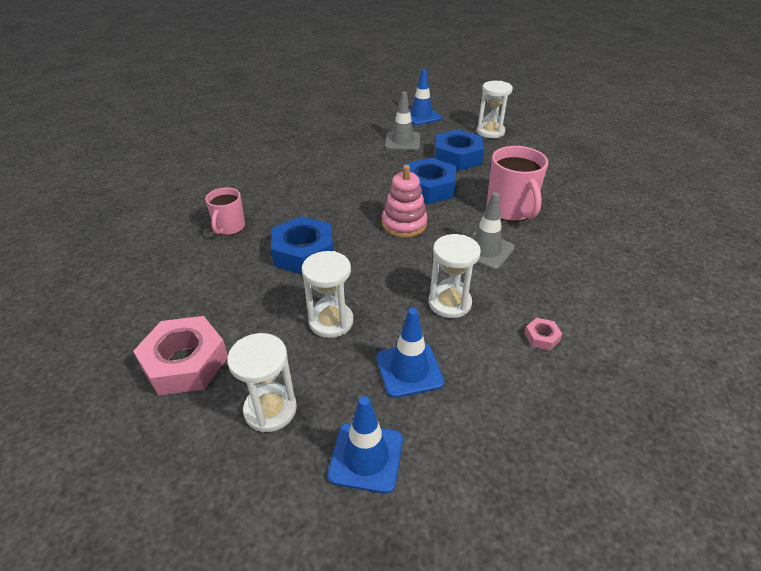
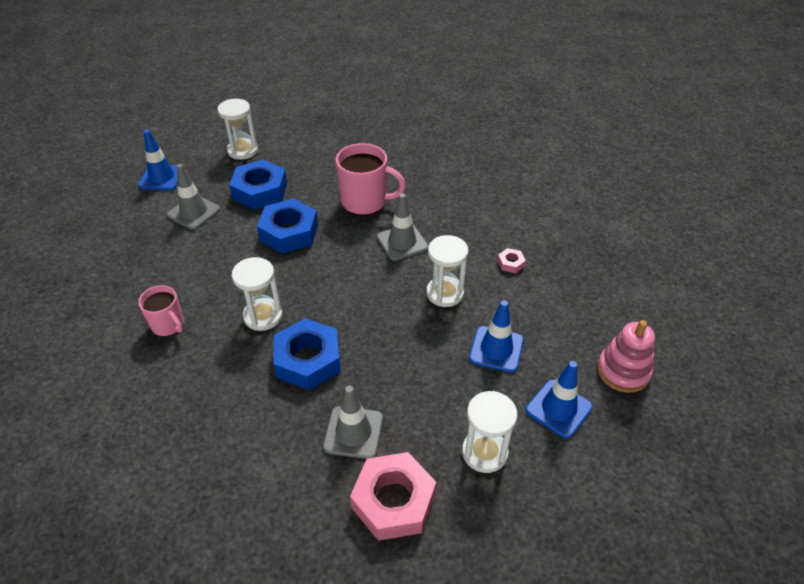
camera: 60 degrees left, 5 degrees up
pink mug [205,187,245,235] -> pink mug moved to [138,285,184,336]
white hourglass [302,251,354,338] -> white hourglass moved to [232,257,282,331]
pink stacking toy [382,165,427,238] -> pink stacking toy moved to [597,320,655,393]
none -> grey traffic cone [323,385,383,459]

